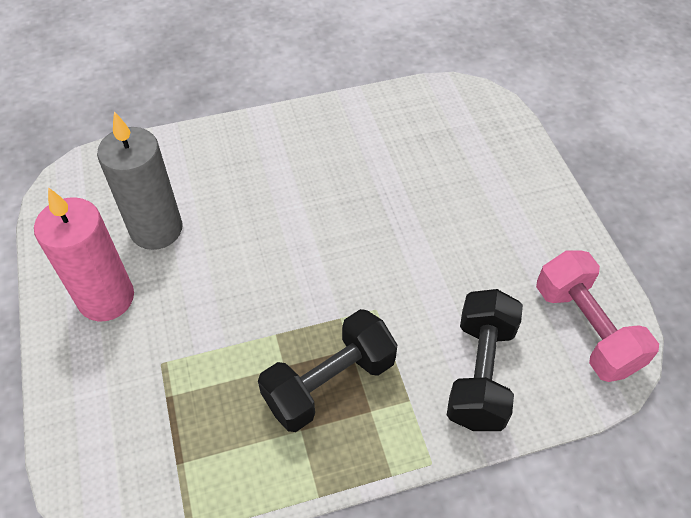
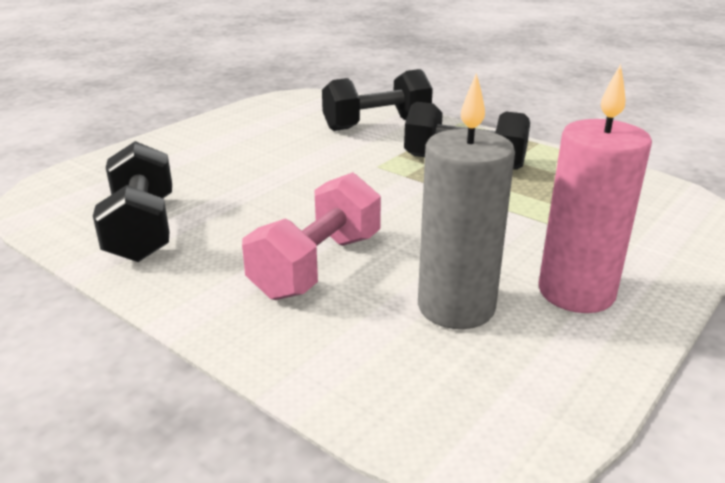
camera: 125 degrees left, 25 degrees down
pink dumbbell [536,251,659,382] -> pink dumbbell moved to [242,172,381,300]
none -> black dumbbell [93,141,172,262]

